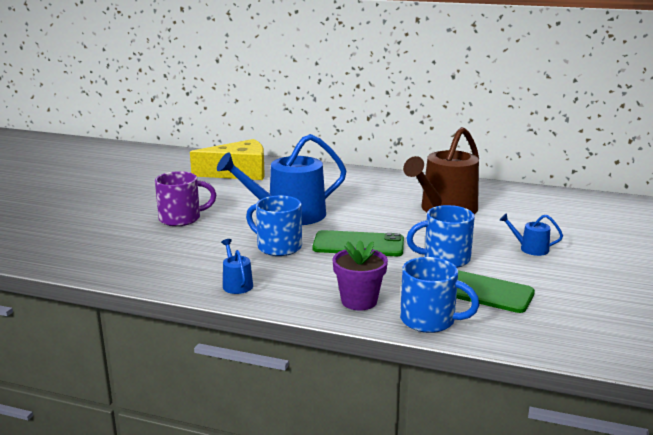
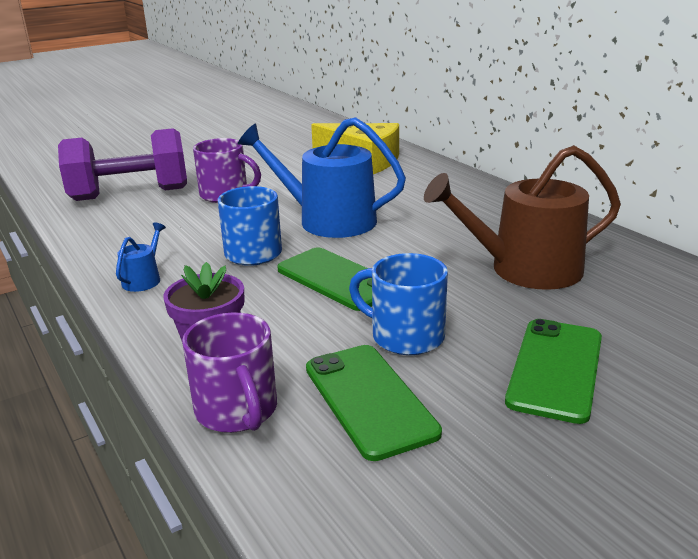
camera: 40 degrees right, 5 degrees up
blue mug [400,257,480,333] -> purple mug [182,312,277,433]
blue watering can [499,213,563,256] -> green phone [505,319,602,424]
none -> purple dumbbell [58,128,187,201]

